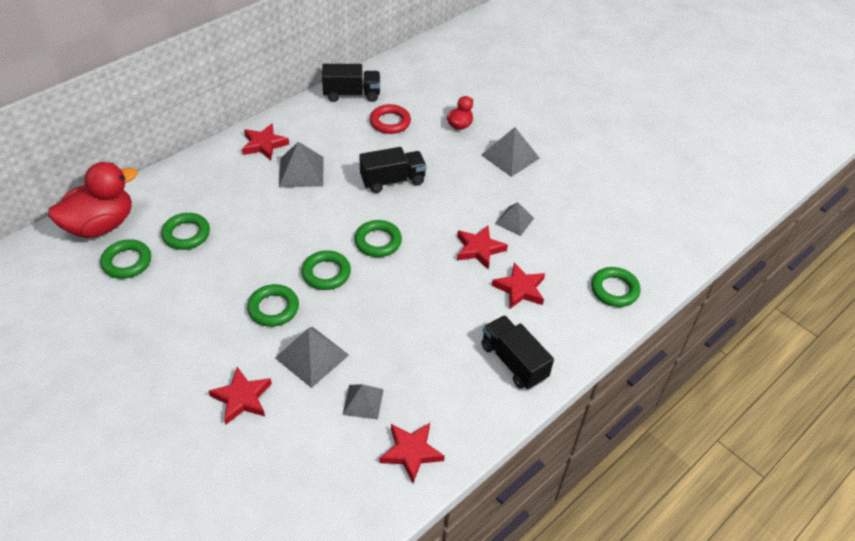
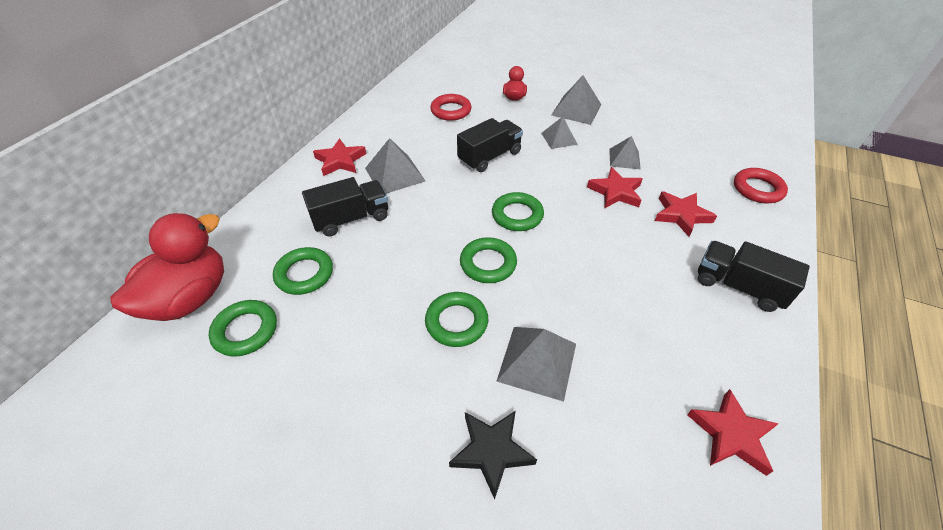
camera: 20 degrees left, 0 degrees up
red star [209,367,272,424] -> black star [449,411,537,500]
black truck [322,64,380,102] -> black truck moved to [302,177,388,237]
grey pyramid [343,384,384,420] -> grey pyramid moved to [541,116,578,149]
green ring [591,267,641,307] -> red ring [734,168,788,203]

